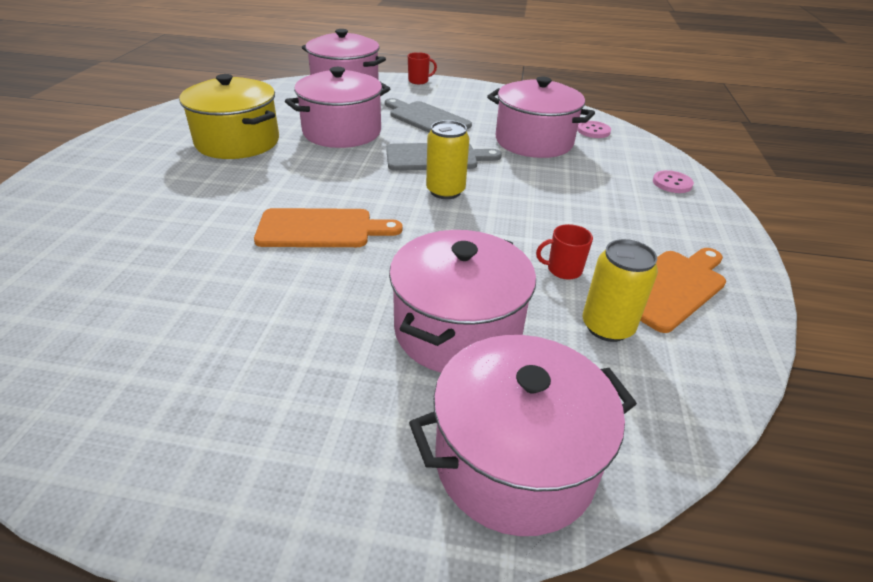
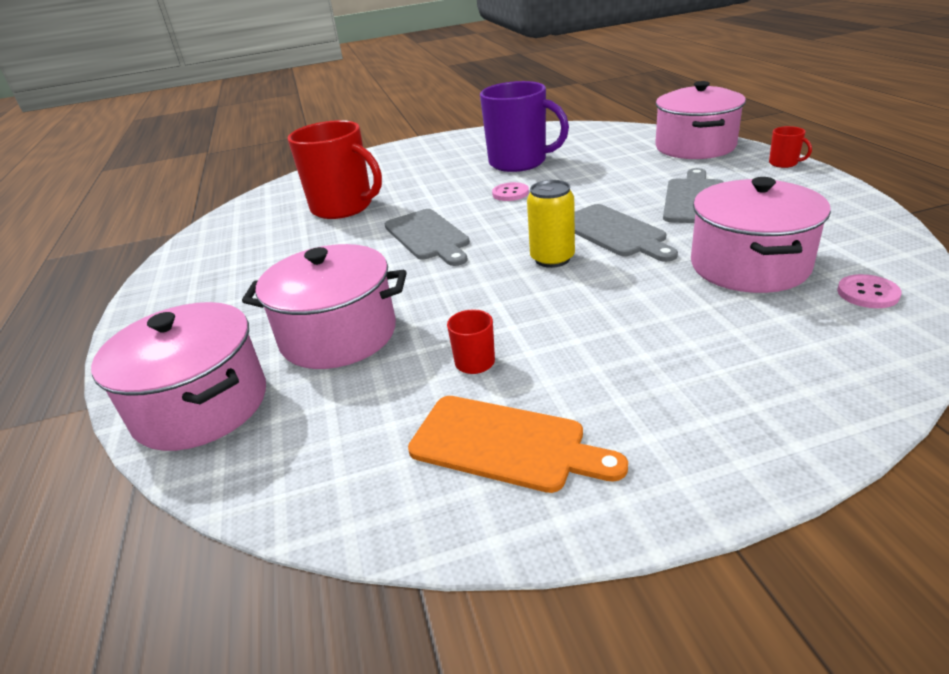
camera: 70 degrees right, 5 degrees down
yellow pot [179,74,279,159] -> purple mug [480,81,569,172]
orange cutting board [254,208,403,247] -> grey cutting board [385,209,470,266]
pink pot [285,67,390,148] -> none
yellow can [583,239,658,342] -> none
pink button [653,170,694,193] -> pink button moved to [492,182,529,201]
none -> red mug [288,120,382,219]

